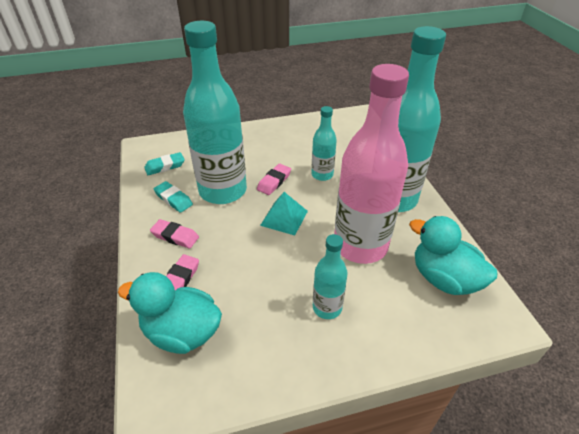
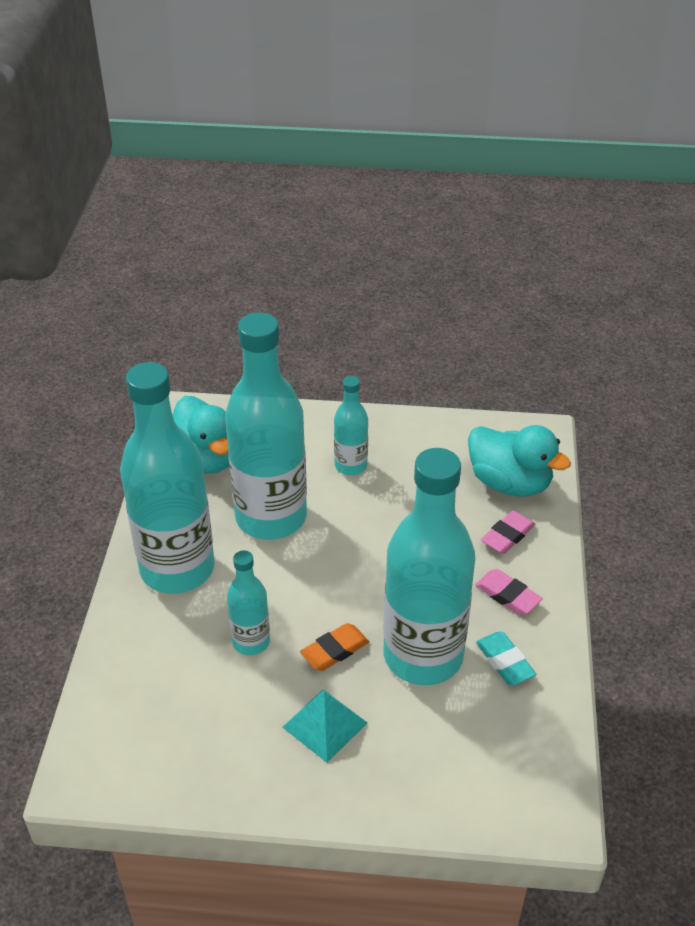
camera: 160 degrees left, 0 degrees up
turquoise eraser [144,152,185,175] -> none
pink eraser [257,164,291,195] -> orange eraser [300,623,369,671]
turquoise pyramid [260,192,308,236] -> turquoise pyramid moved to [282,689,367,763]
pink bottle [334,64,409,264] -> turquoise bottle [225,312,307,540]

